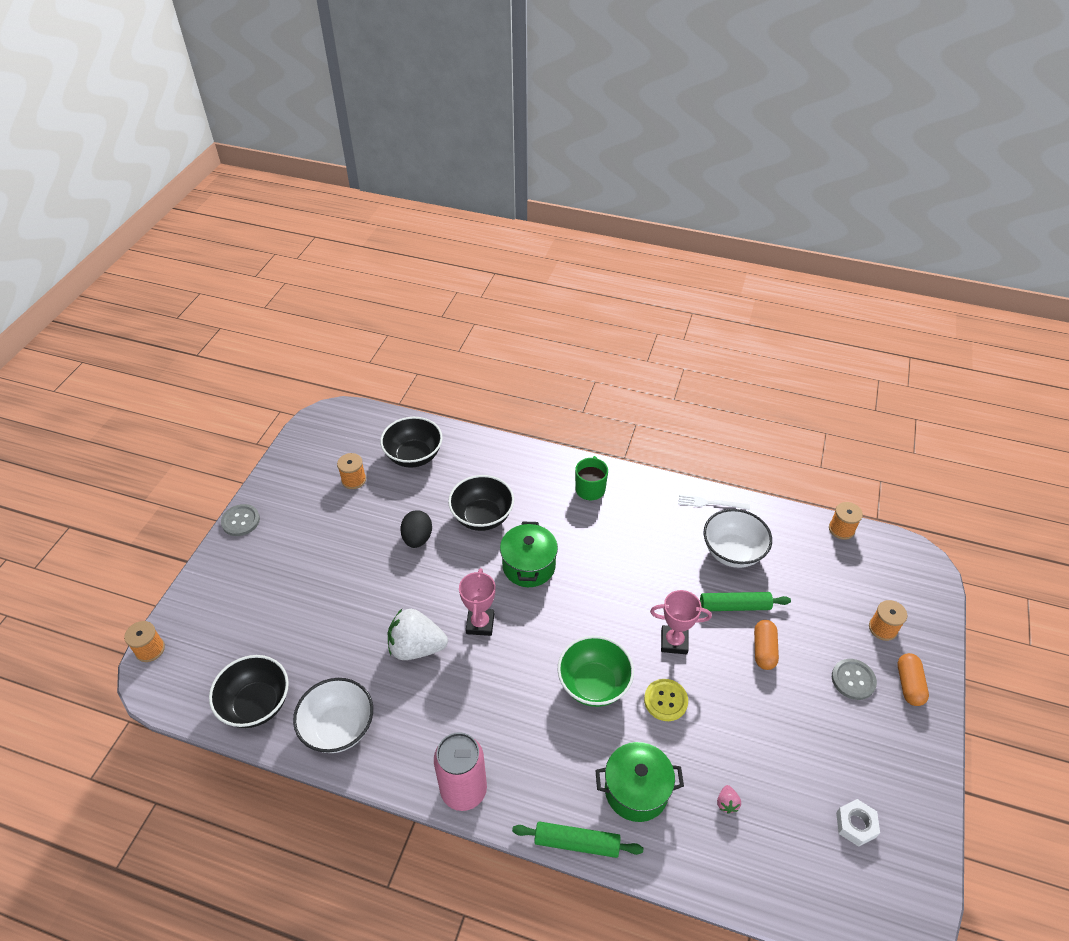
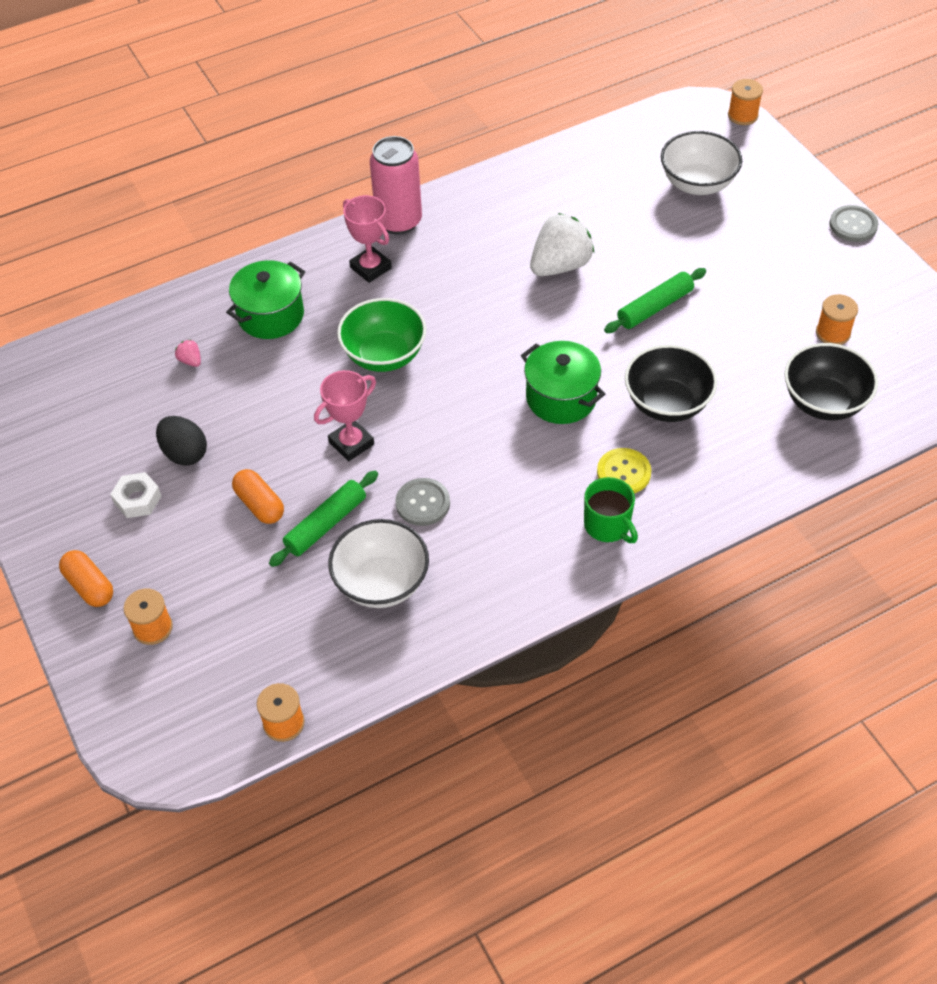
camera: 135 degrees right, 5 degrees up
black bowl [209,655,289,728] -> none
white bowl [293,678,373,753] -> white bowl moved to [661,131,742,195]
black egg [400,510,432,548] -> black egg moved to [156,416,207,466]
pink trophy [459,568,495,636] -> pink trophy moved to [343,195,392,283]
green rolling pin [512,821,643,858] -> green rolling pin moved to [604,268,706,333]
yellow button [644,679,688,721] -> yellow button moved to [597,448,651,493]
white fork [679,495,750,510] -> none
grey button [832,659,877,700] -> grey button moved to [395,478,450,526]
white nut [836,799,880,847] -> white nut moved to [110,472,161,518]

